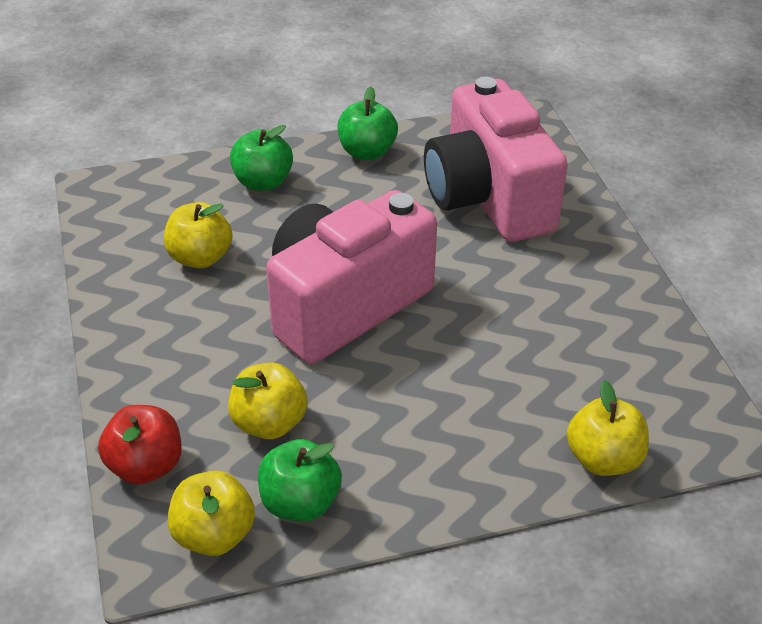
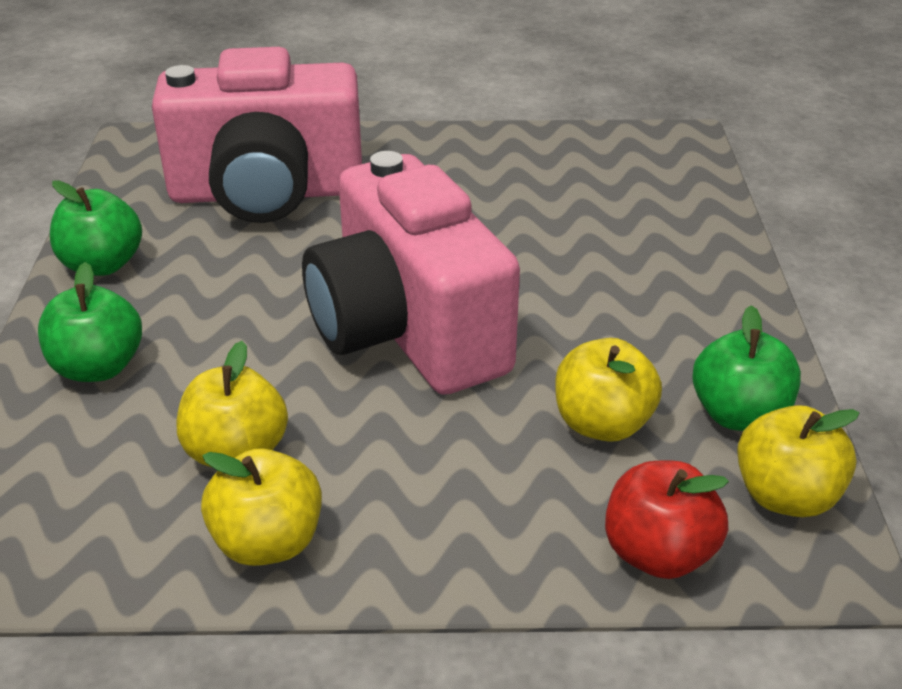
camera: 75 degrees left, 5 degrees down
yellow apple [567,380,649,476] -> yellow apple moved to [201,448,322,566]

